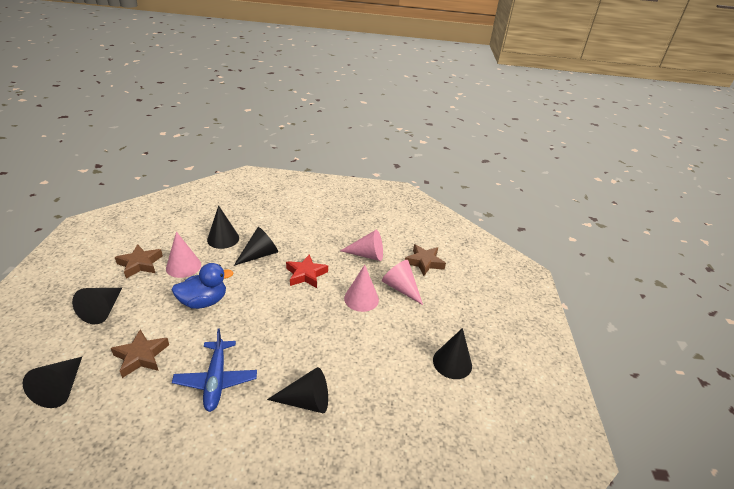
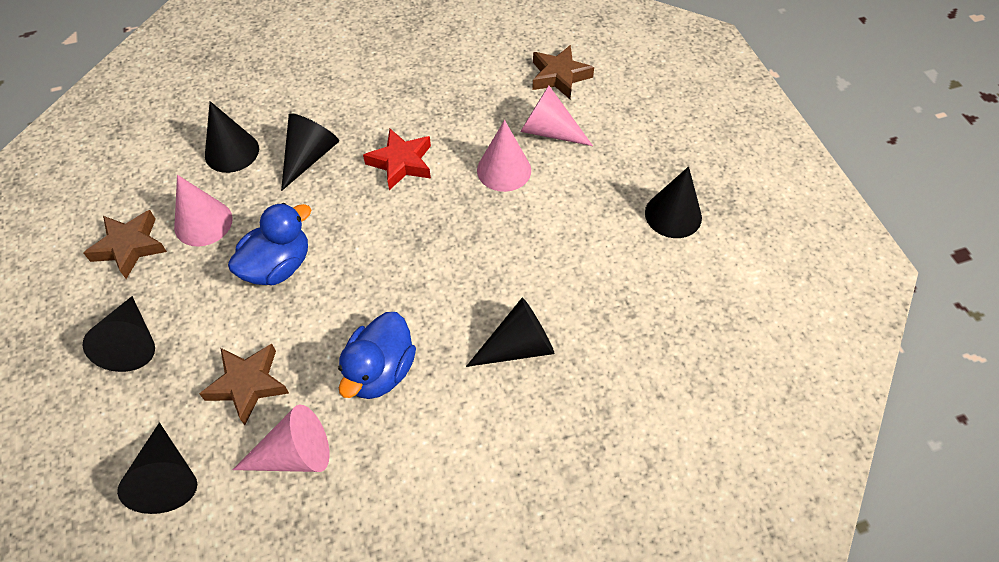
camera: 20 degrees left, 20 degrees up
blue plane [172,328,257,412] -> blue duck [338,312,416,399]
pink cone [340,230,383,261] -> pink cone moved to [233,405,330,472]

